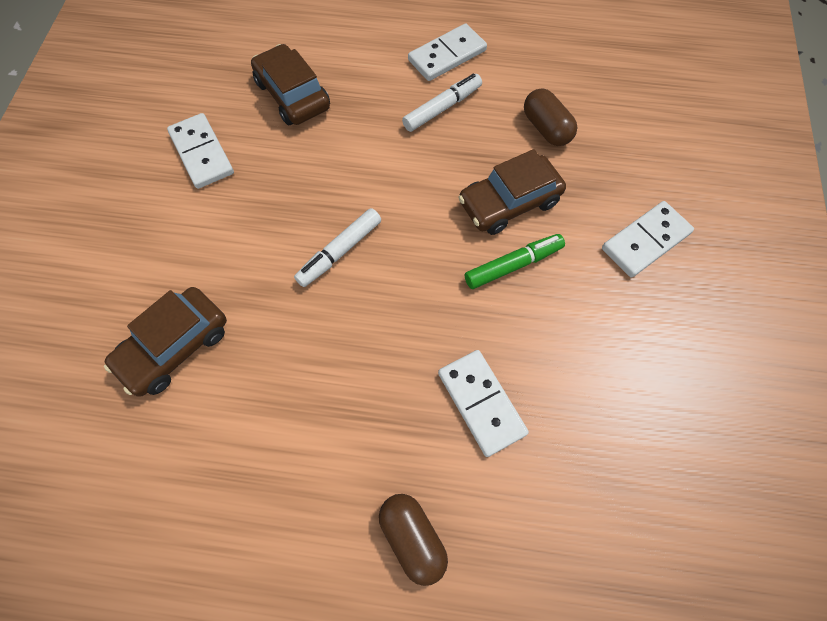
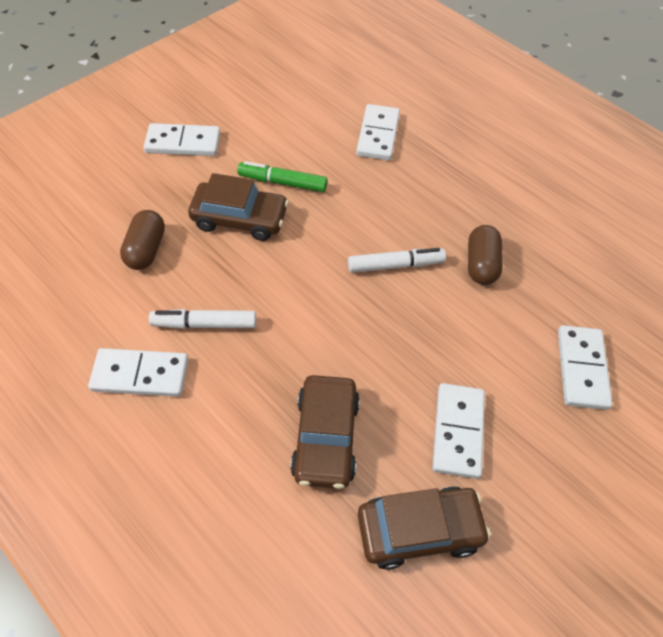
camera: 145 degrees left, 10 degrees down
brown car [104,287,227,397] -> brown car moved to [358,486,491,570]
brown capsule [379,494,448,586] -> brown capsule moved to [468,225,503,285]
none -> white domino [558,325,613,410]

